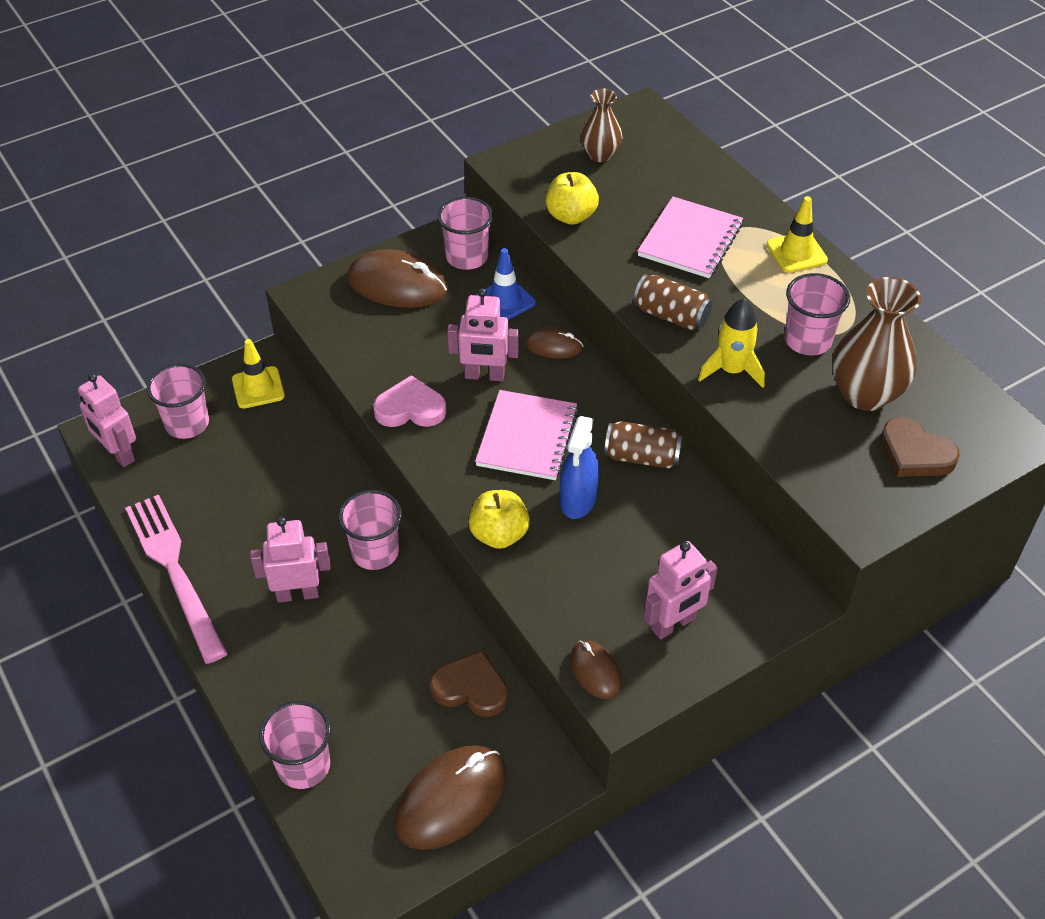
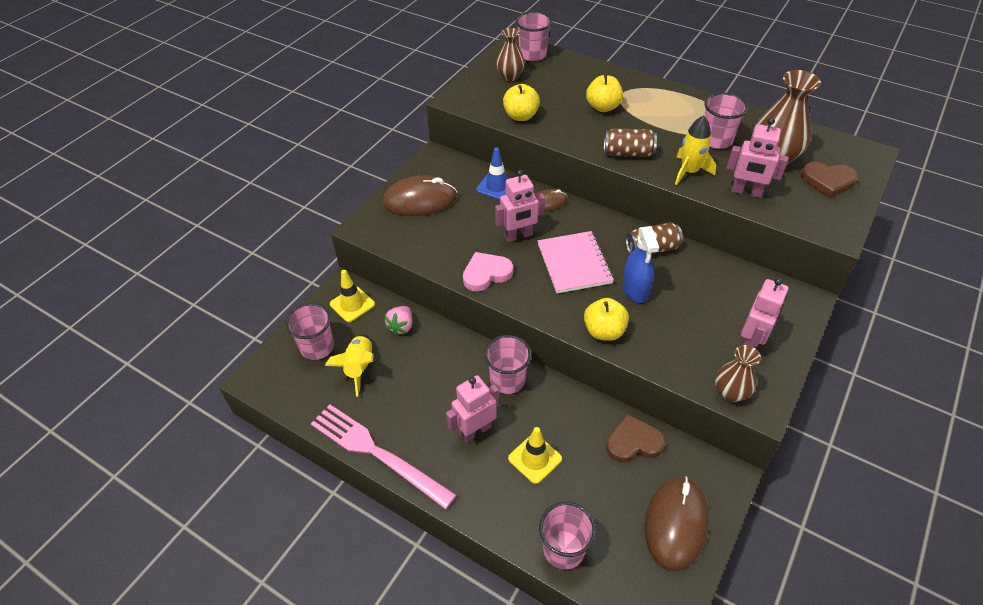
camera: 25 degrees left, 0 degrees up
pink robot [78,373,136,467] -> pink robot moved to [727,117,789,198]
pink cup [438,197,493,270] -> pink cup moved to [516,11,552,61]
brown mouse [570,640,622,699] -> brown vase [715,345,761,402]
pink notebook [638,197,743,278] -> yellow apple [586,74,623,112]
yellow traffic cone [766,196,828,273] -> yellow traffic cone moved to [508,427,562,484]
none -> yellow rocket [325,334,374,397]
none -> pink strawberry [384,306,412,336]

